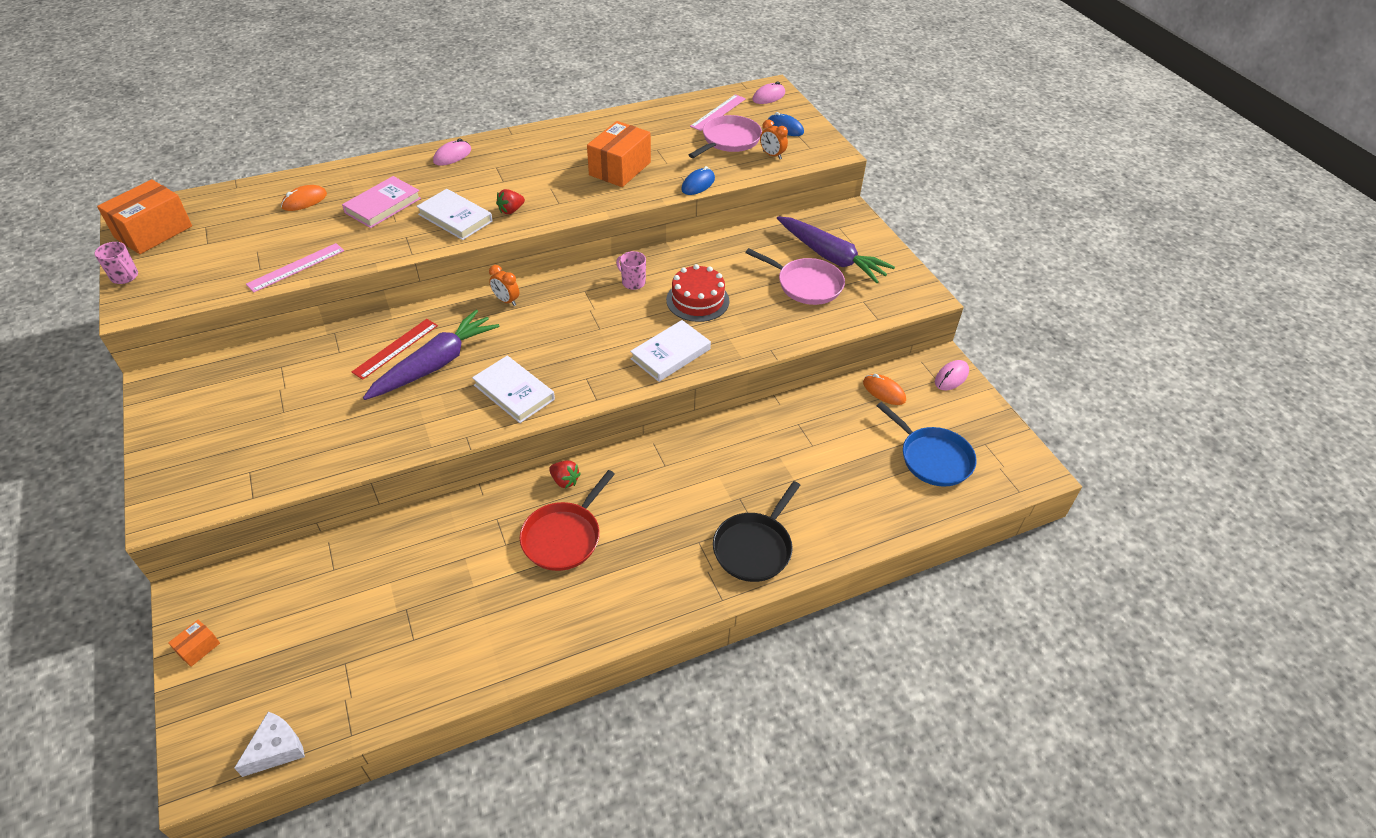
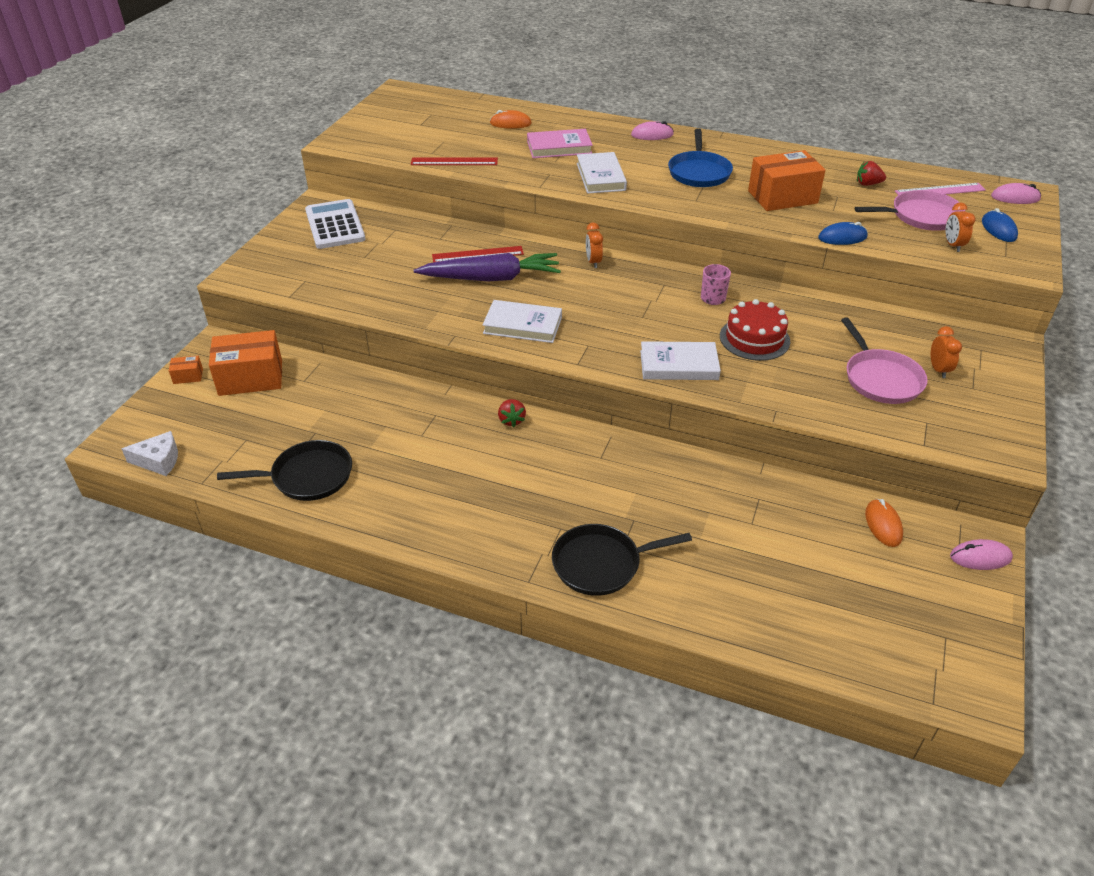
camera: 45 degrees right, 5 degrees down
pink mug [94,242,138,284] -> none
orange box [97,179,192,254] -> orange box moved to [209,330,282,396]
pink ruler [246,243,344,292] -> red ruler [411,157,498,165]
white book [472,356,555,423] -> white book turned 75 degrees counterclockwise [483,300,562,343]
red strawberry [496,189,525,214] -> red strawberry moved to [857,161,886,186]
red pan [520,470,615,571] -> none
purple carrot [777,216,895,283] -> orange clock [931,326,962,378]
blue pan [877,402,977,487] -> blue pan moved to [668,129,733,187]
none -> black pan [217,440,352,501]
none -> white calculator [305,199,366,249]

